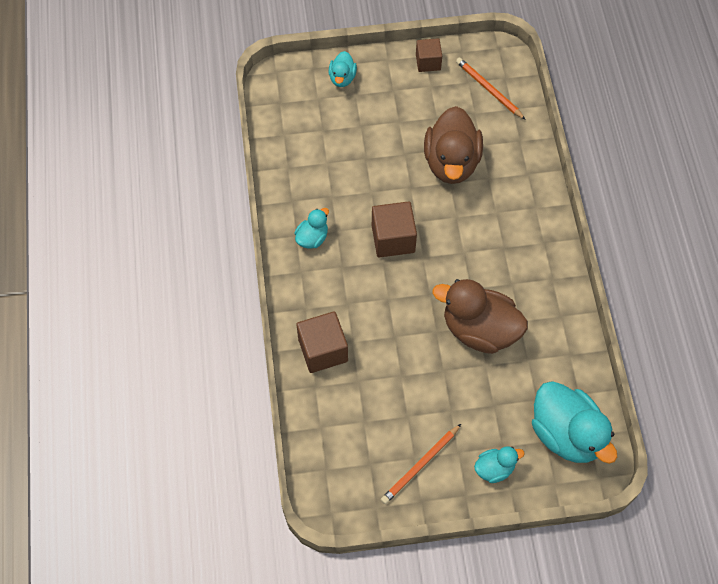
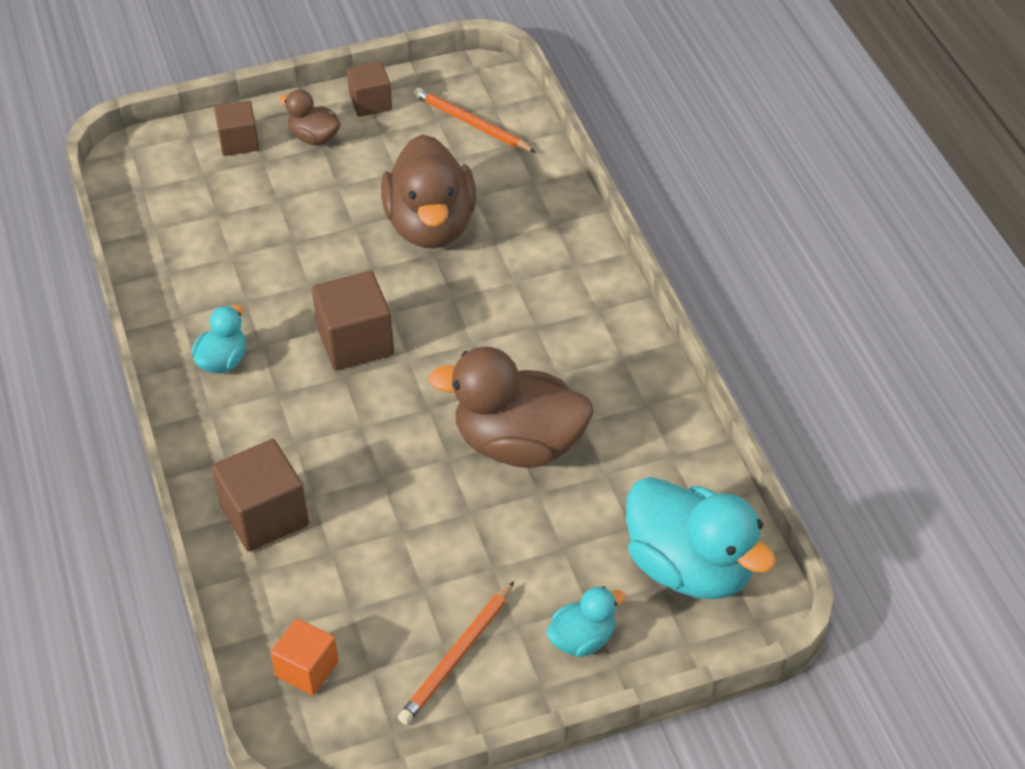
camera: 10 degrees left, 15 degrees down
turquoise duck [328,51,357,87] -> brown cube [214,100,259,156]
none -> orange cube [270,618,339,695]
none -> brown duck [279,89,340,145]

